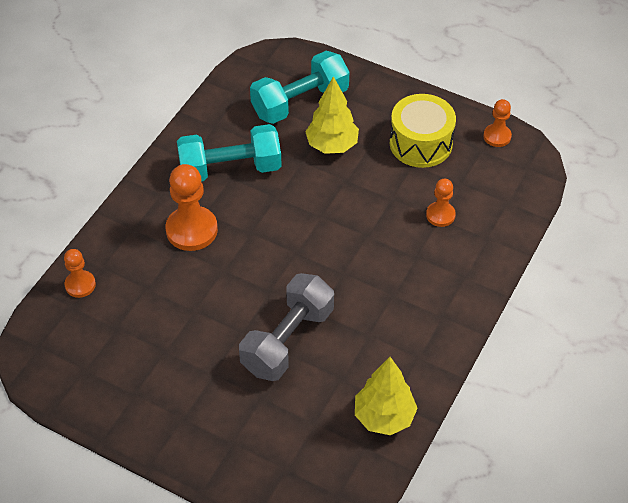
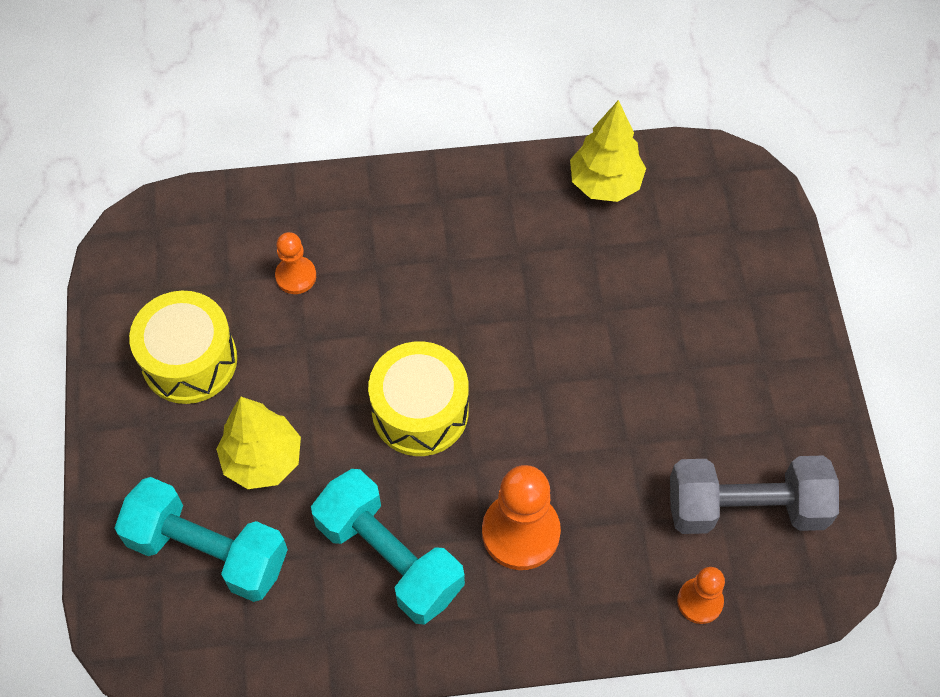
camera: 125 degrees left, 10 degrees up
grey dumbbell [239,273,334,381] -> grey dumbbell moved to [670,455,839,534]
orange pawn [483,99,512,147] -> none
none -> yellow drum [368,341,469,456]

